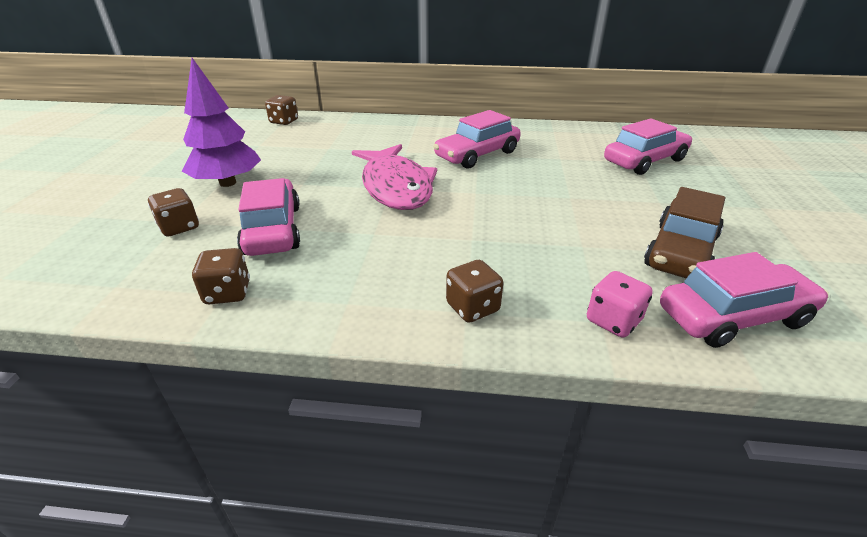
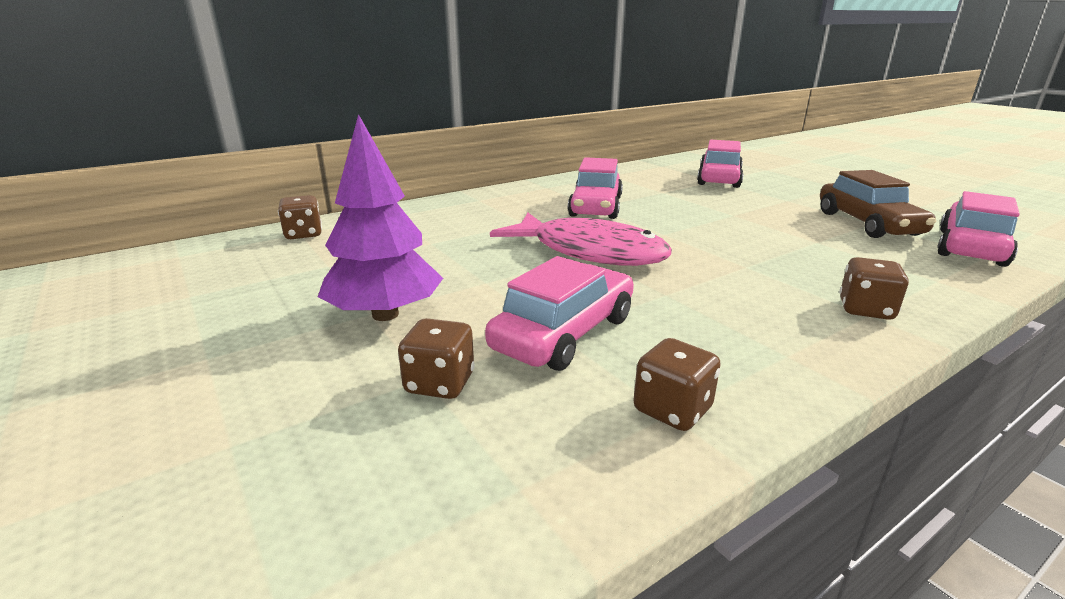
camera: 40 degrees left, 10 degrees down
pink car [237,178,300,256] -> pink car turned 90 degrees clockwise [485,256,634,371]
pink dice [587,271,653,338] -> none

